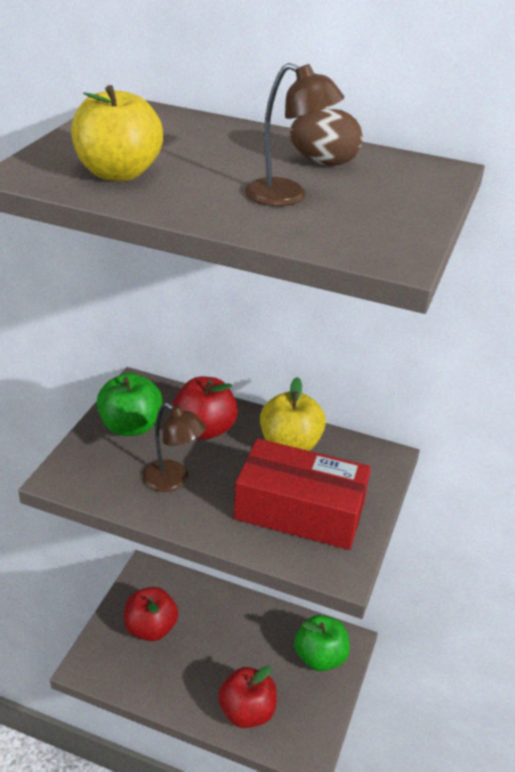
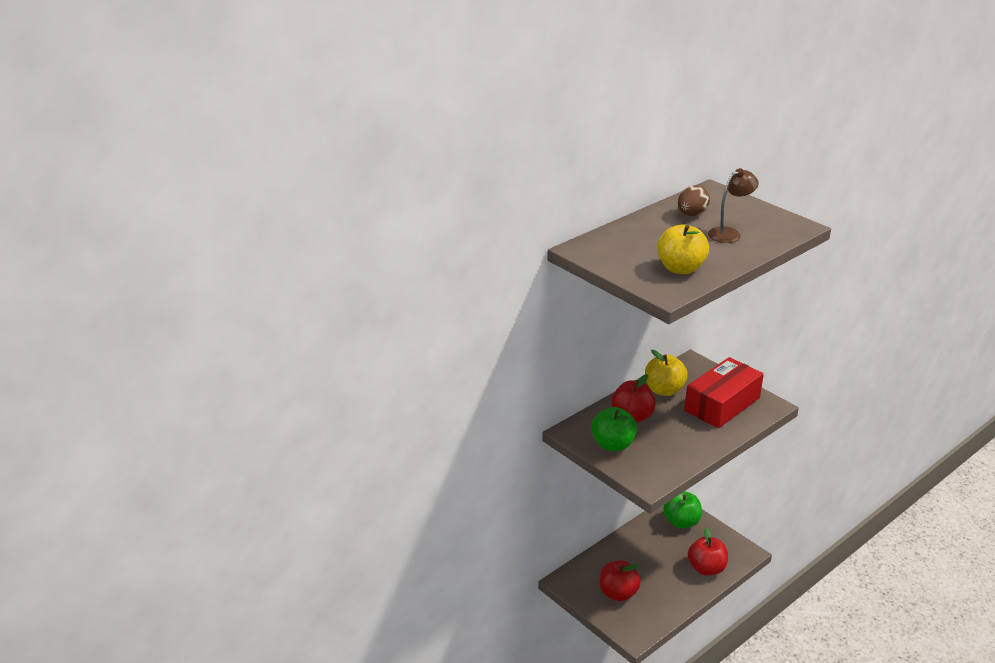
camera: 60 degrees left, 5 degrees down
brown lamp [142,402,206,492] -> none

